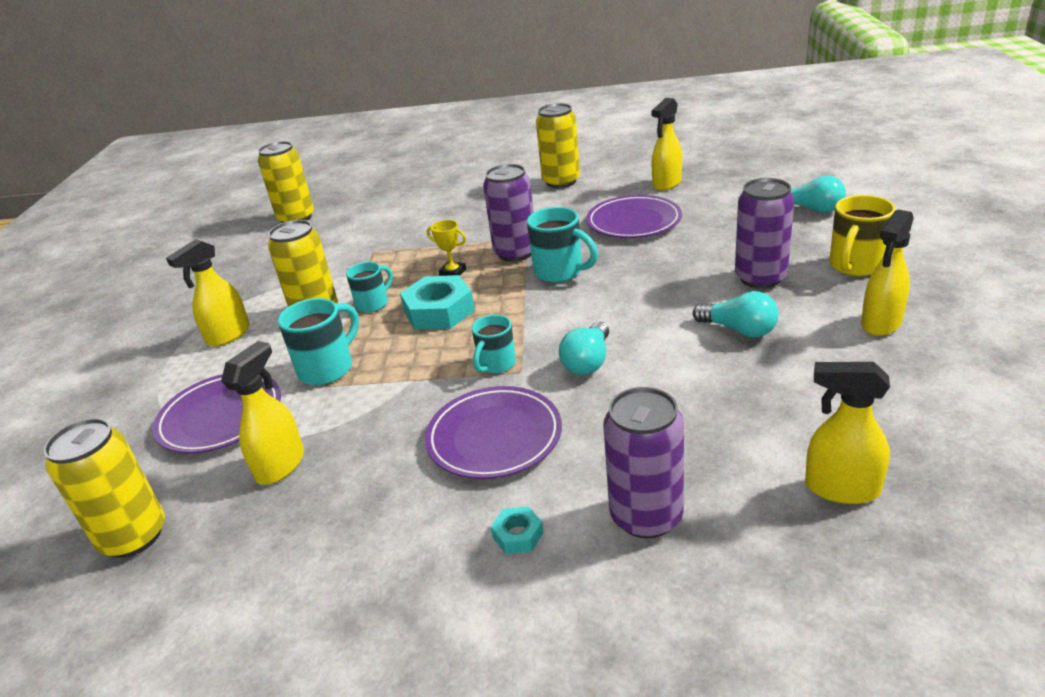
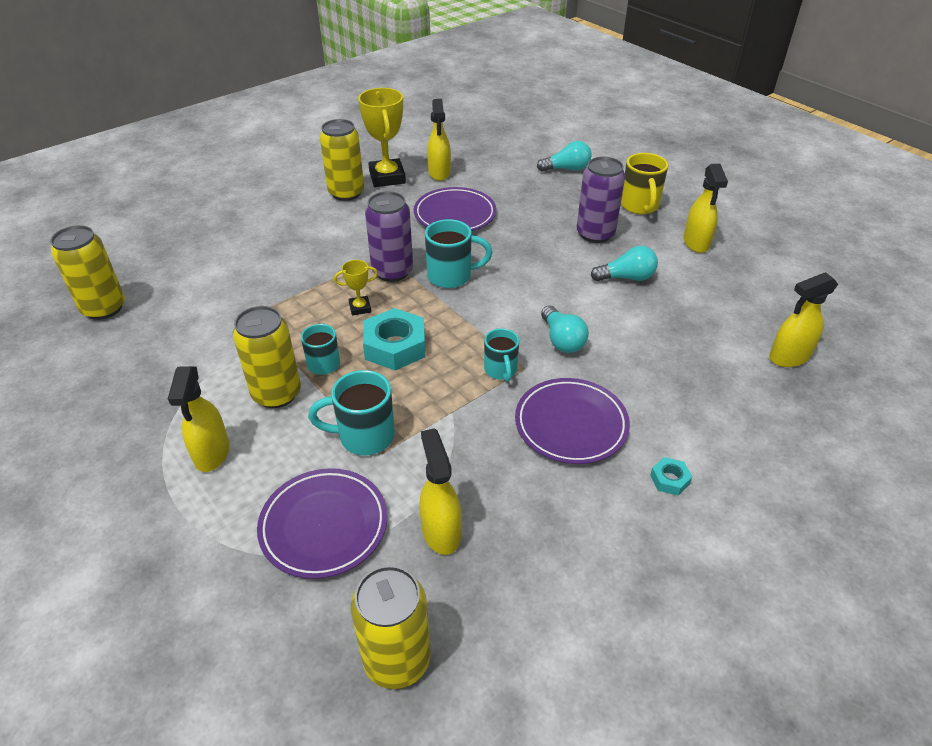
camera: 45 degrees left, 10 degrees up
turquoise mug [278,298,359,385] -> turquoise mug turned 90 degrees counterclockwise [308,370,395,455]
purple can [603,387,684,538] -> none
none -> yellow trophy [358,88,406,187]

